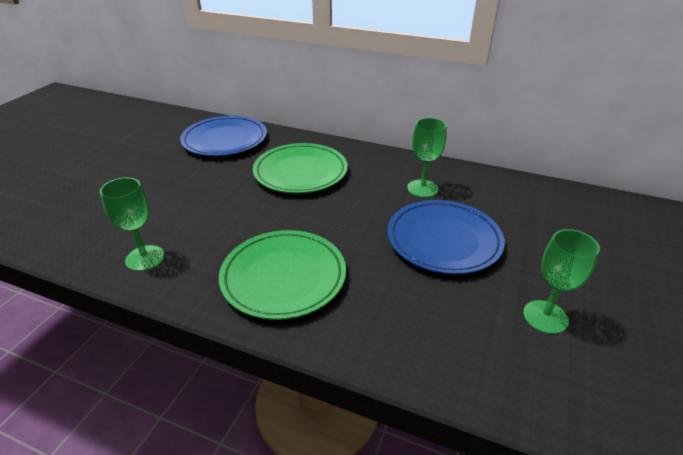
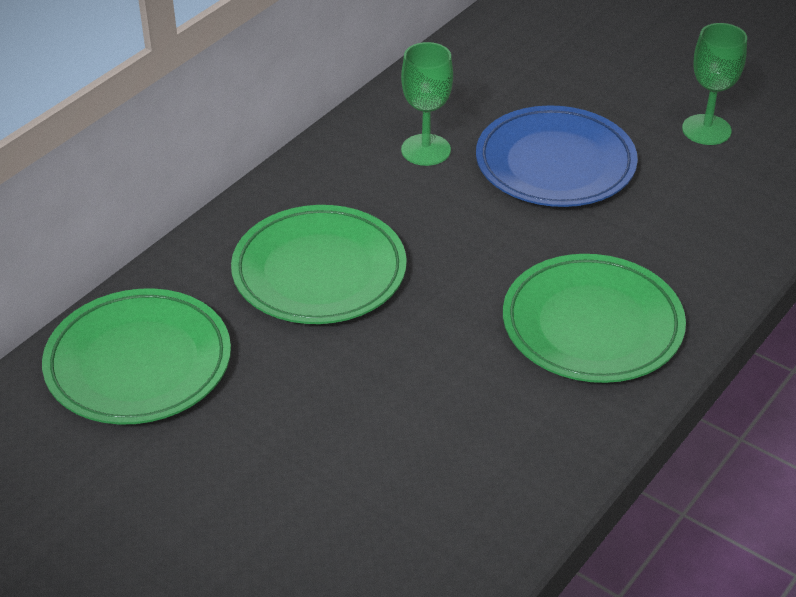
camera: 75 degrees left, 5 degrees up
green goblet [100,177,164,271] -> none
blue plate [180,116,267,156] -> green plate [42,288,231,425]

